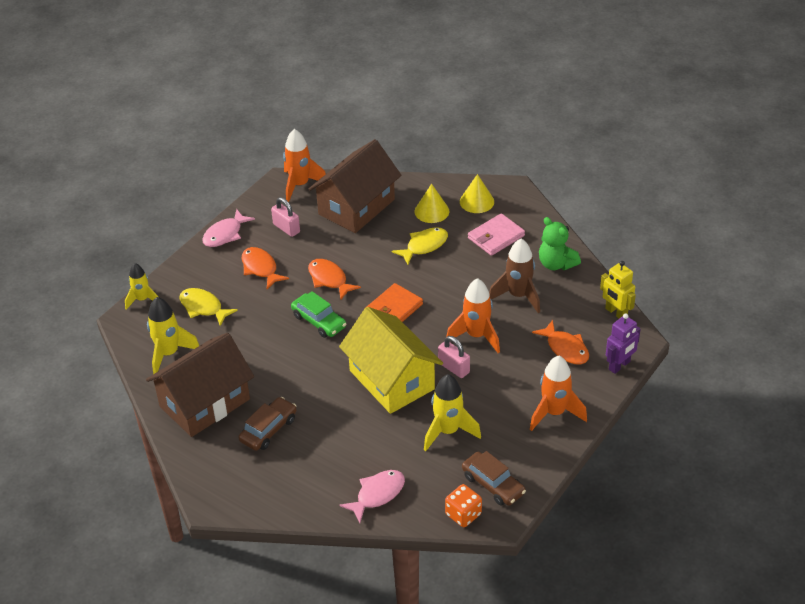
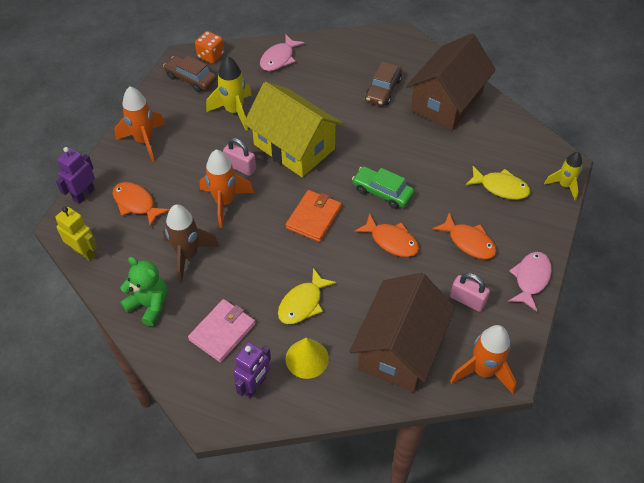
camera: 165 degrees right, 10 degrees up
yellow rocket [147,297,199,374] -> none
yellow cone [460,174,494,213] -> purple robot [233,342,271,398]

